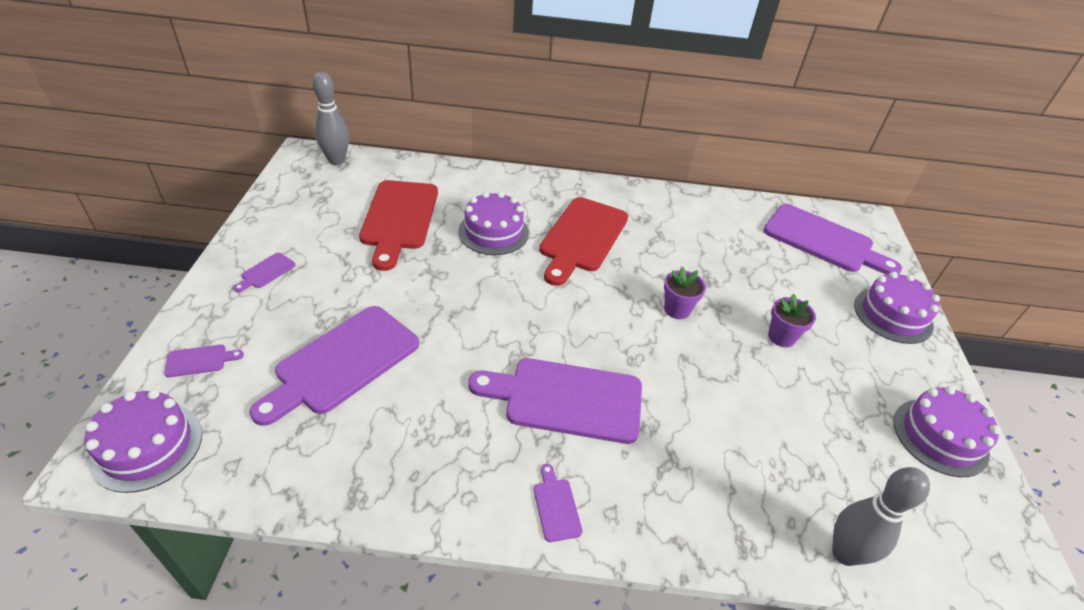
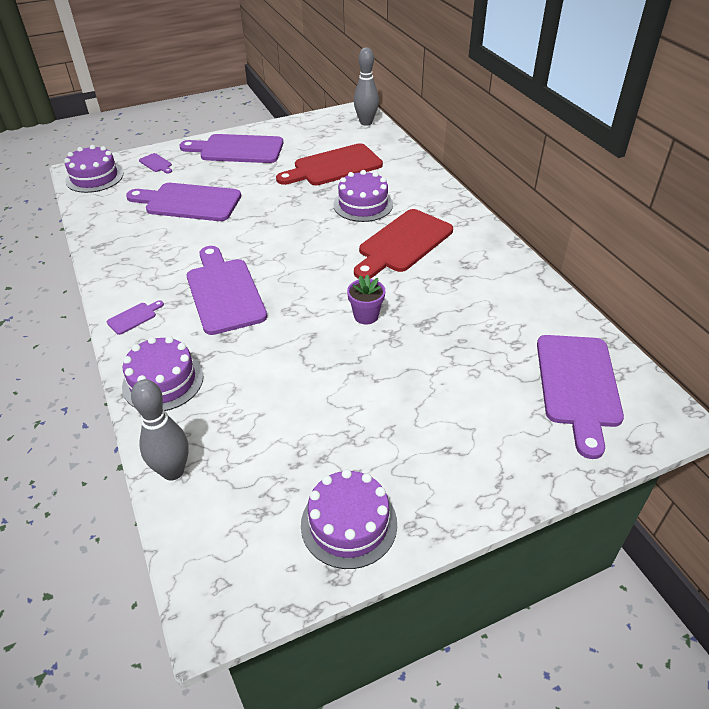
camera: 65 degrees right, 0 degrees up
purple cutting board [233,253,295,292] -> purple cutting board [179,134,284,163], size x2.43
red cutting board [539,197,628,286] -> red cutting board turned 45 degrees counterclockwise [354,209,453,279]
purple flower pot [768,294,816,347] -> none
purple cake [854,272,940,344] -> purple cake moved to [122,336,203,411]

